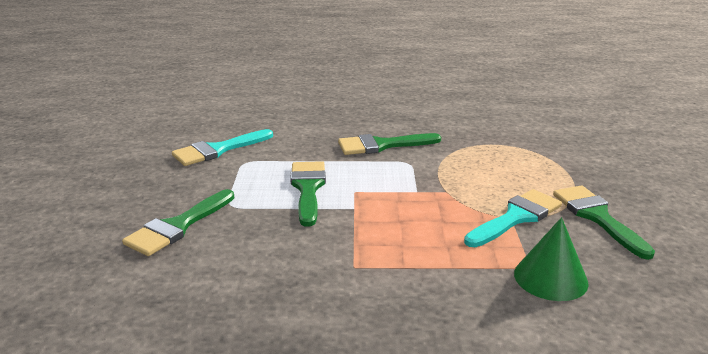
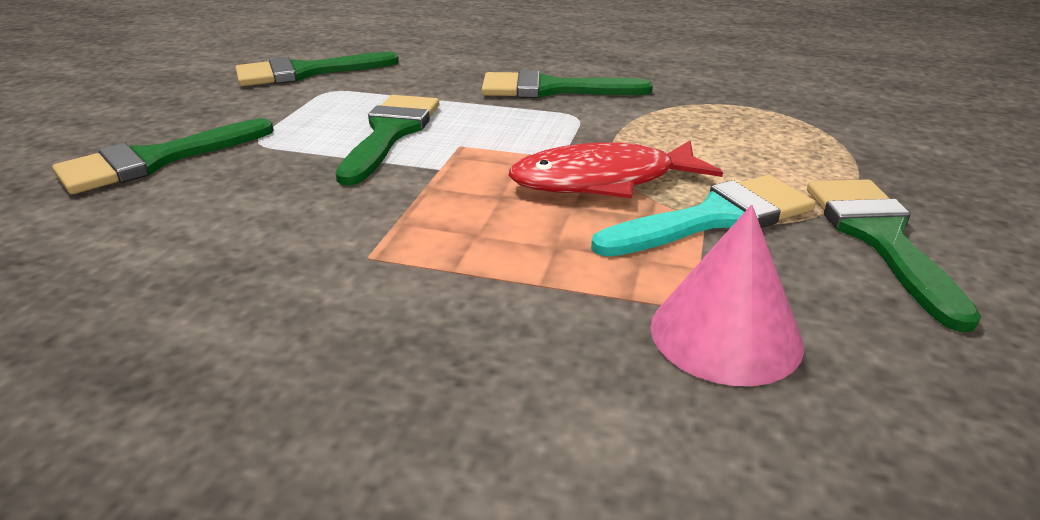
camera: 15 degrees right, 5 degrees up
turquoise brush [172,129,273,166] -> green brush [236,52,399,86]
green cone [514,217,589,301] -> pink cone [650,205,804,386]
none -> red fish [509,141,723,198]

